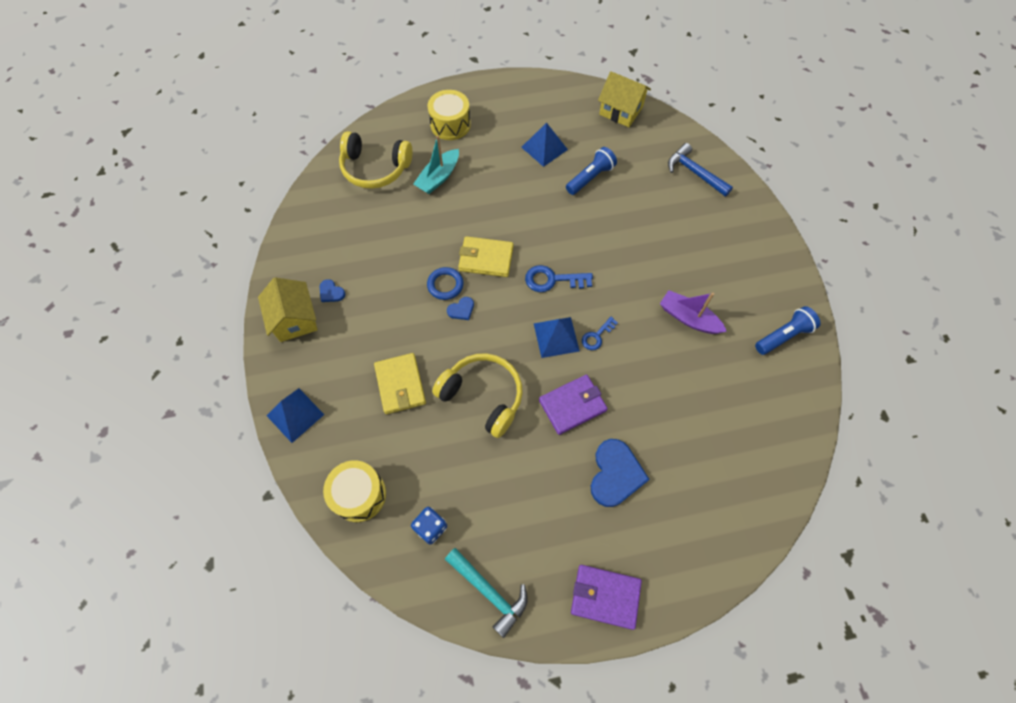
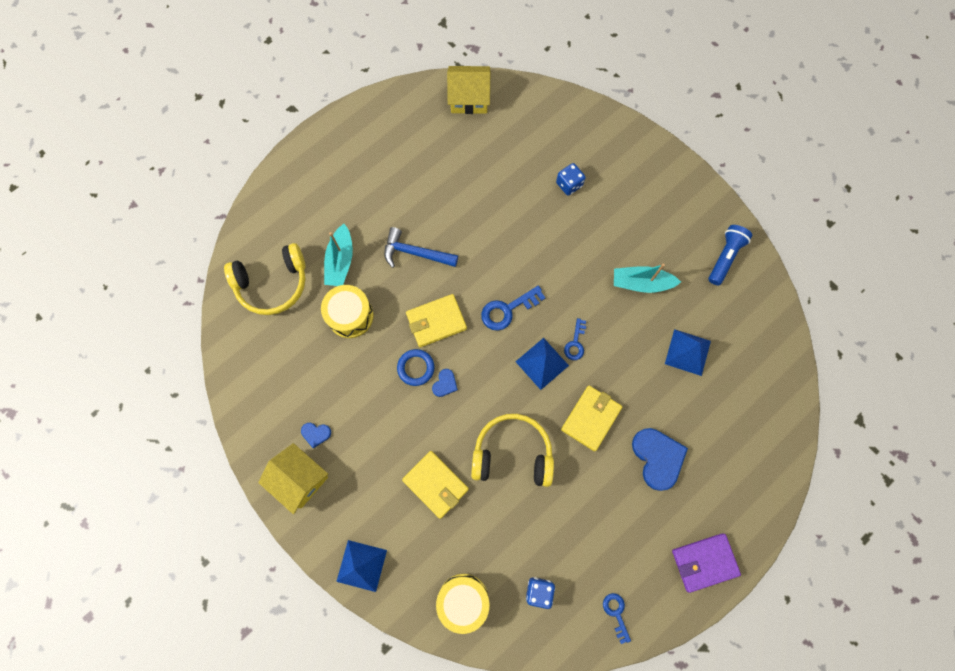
camera: 30 degrees left, 10 degrees up
yellow drum [428,90,471,140] -> yellow drum moved to [321,285,373,338]
turquoise hammer [445,548,528,638] -> blue key [603,593,631,644]
blue pyramid [521,123,568,167] -> blue pyramid moved to [665,329,711,376]
purple wallet [539,374,608,435] -> yellow wallet [561,386,622,451]
blue flashlight [566,147,617,195] -> none
purple boat [660,290,727,334] -> turquoise boat [614,264,681,293]
blue hammer [668,143,733,197] -> blue hammer moved to [384,227,458,268]
none -> blue dice [556,163,585,196]

